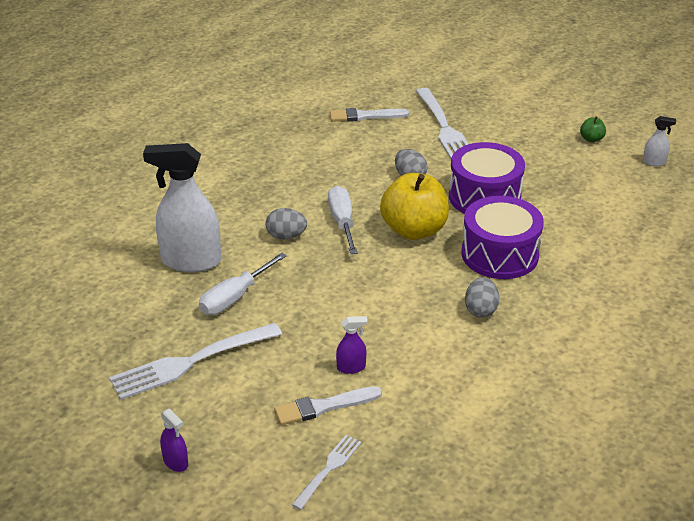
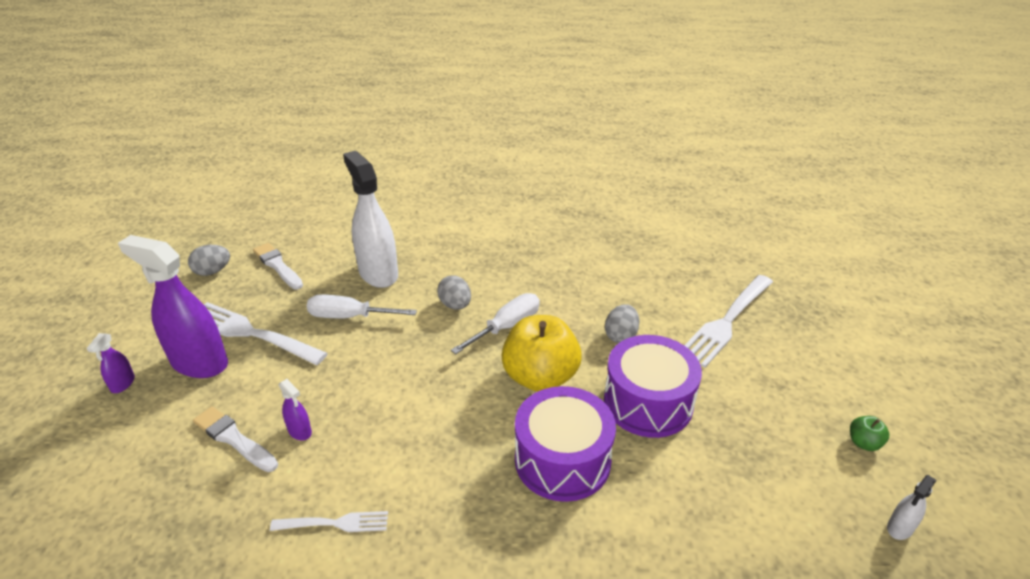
camera: 55 degrees right, 0 degrees up
white fork [292,435,362,510] -> white fork moved to [270,511,388,532]
white brush [330,108,409,122] -> white brush moved to [253,243,303,289]
grey egg [465,277,499,318] -> grey egg moved to [188,245,230,276]
white spray bottle [643,116,676,166] -> white spray bottle turned 75 degrees clockwise [887,475,937,540]
none -> purple spray bottle [118,235,228,378]

